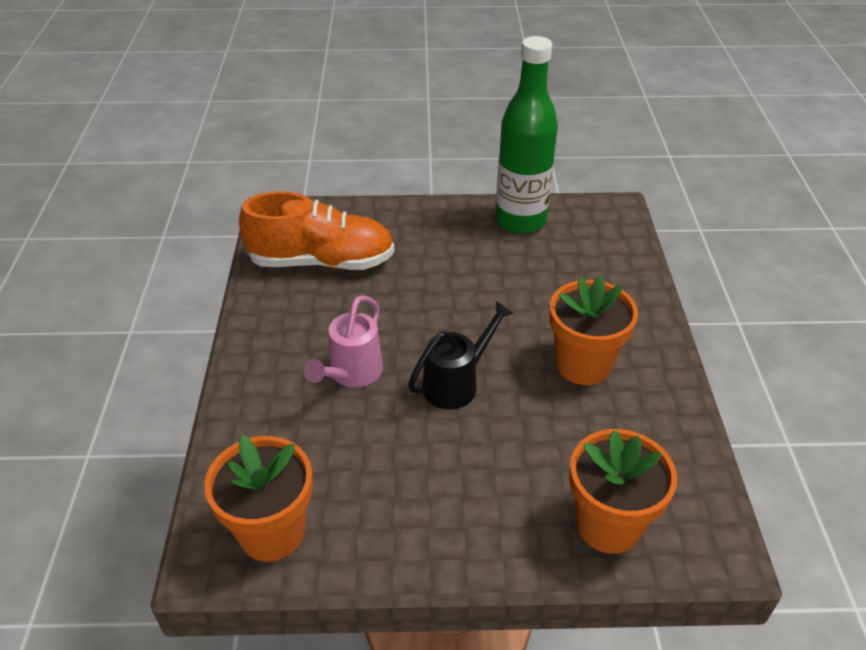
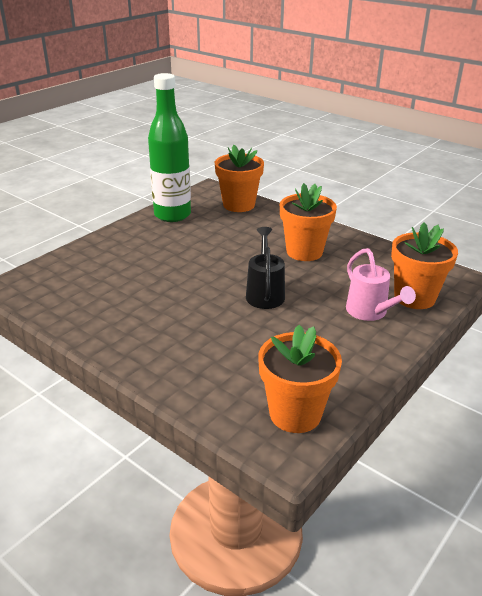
camera: 50 degrees left, 10 degrees down
orange shoe [239,191,395,270] -> none
pink watering can [303,295,383,388] -> pink watering can moved to [346,248,416,321]
none -> orange flower pot [215,145,264,212]

